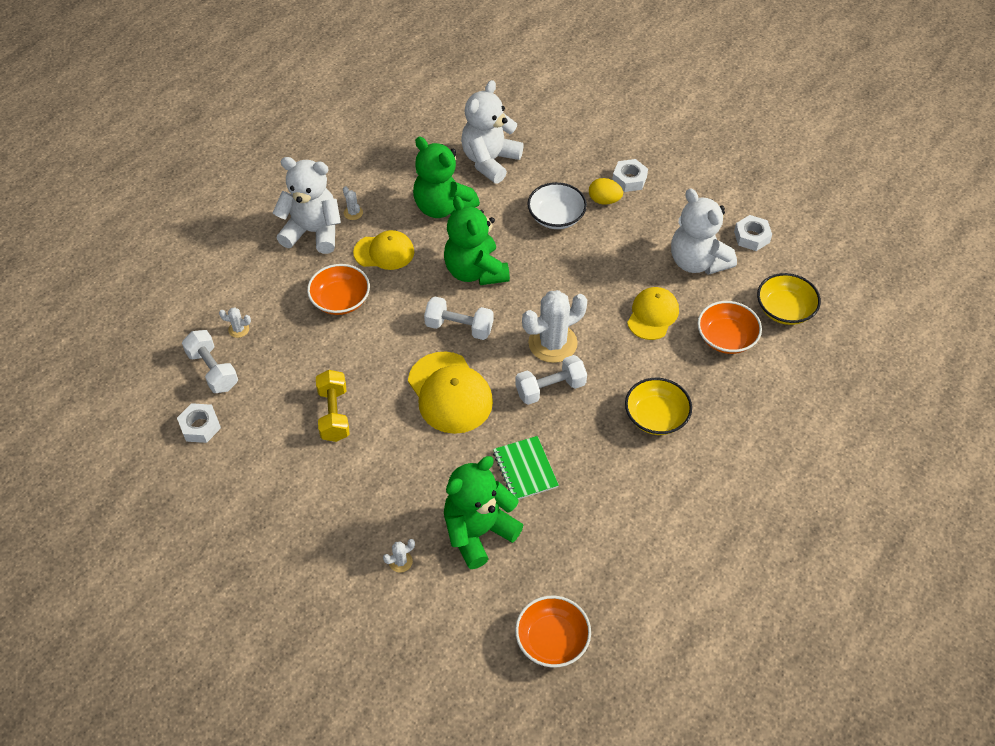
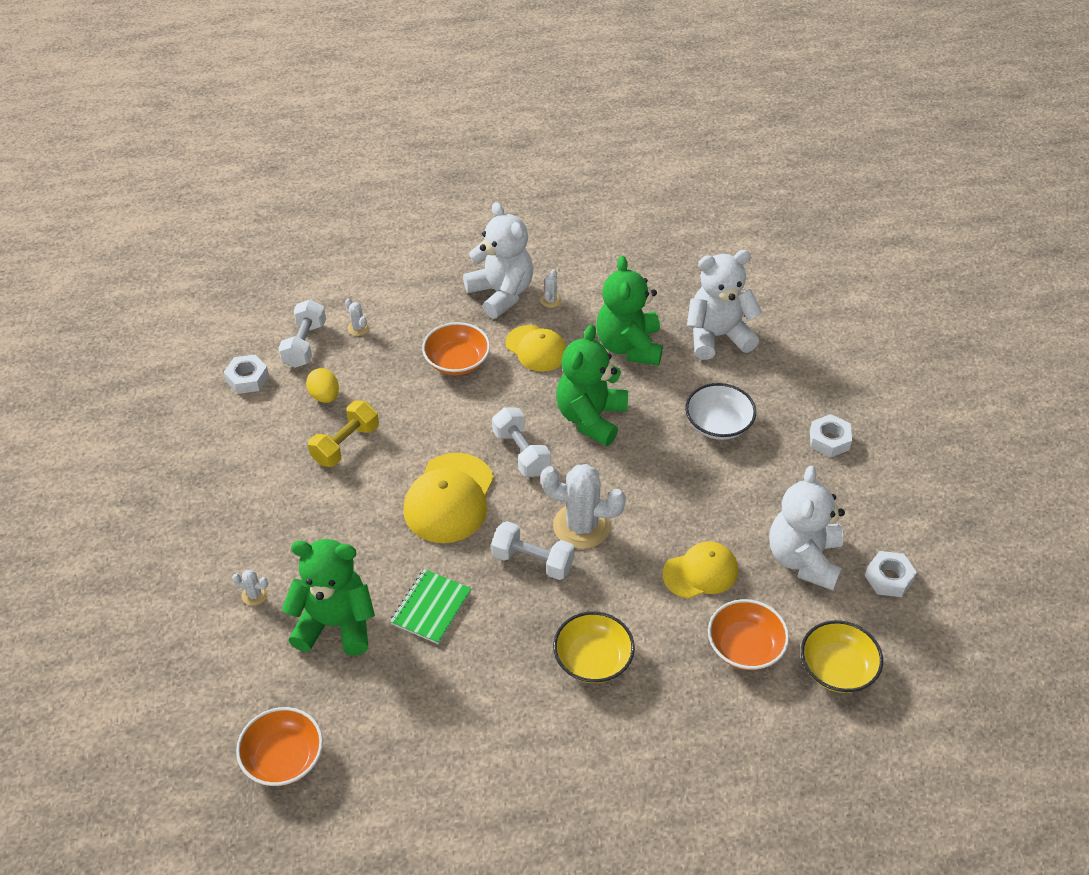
camera: 45 degrees right, 5 degrees down
yellow egg [589,178,623,205] -> yellow egg moved to [306,368,339,403]

